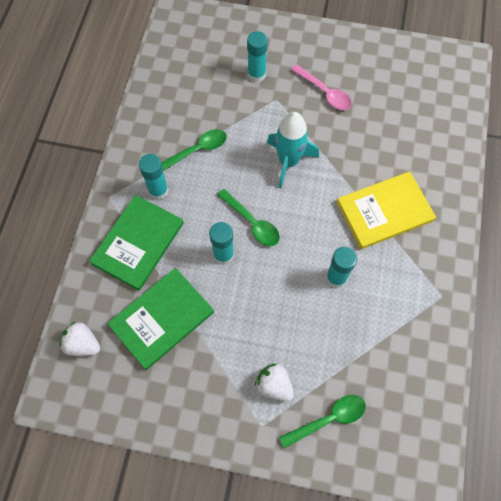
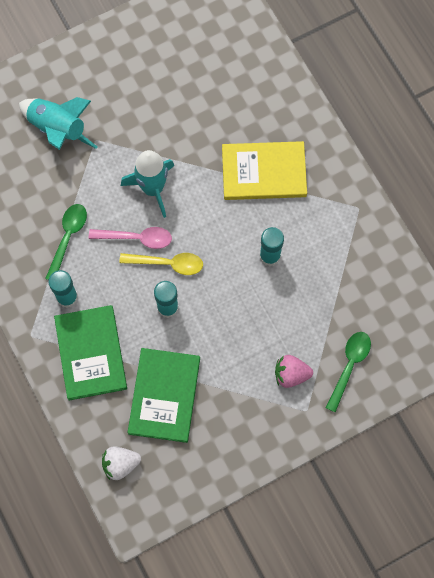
camera: 40 degrees left, 5 degrees up
green spoon [217,189,280,246] -> yellow spoon [119,253,203,275]
turquoise glue stick [247,31,268,82] -> turquoise rocket [19,97,97,150]
white strawberry [255,363,294,401] -> pink strawberry [275,355,313,388]
pink spoon [291,64,352,110] -> pink spoon moved to [89,227,172,249]
yellow book [337,171,436,249] -> yellow book turned 60 degrees clockwise [222,141,307,200]

